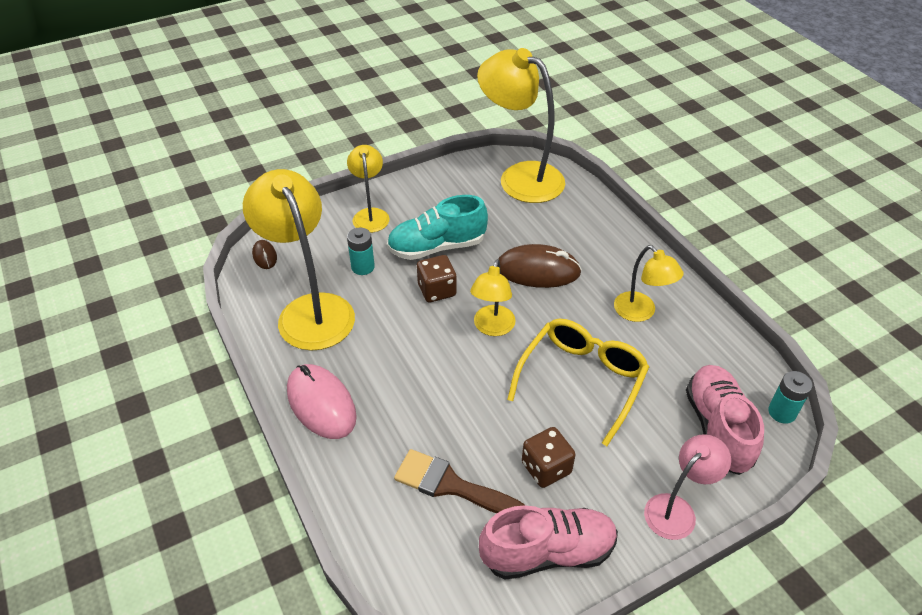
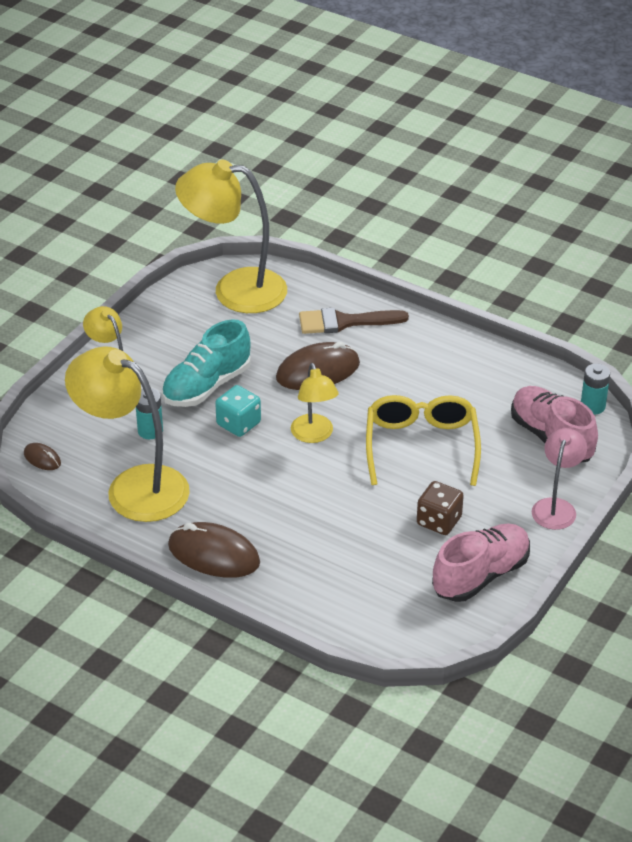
camera: 30 degrees left, 5 degrees down
pink mouse [287,364,357,439] -> brown mouse [168,522,260,578]
brown brush [394,449,525,514] -> brown brush moved to [299,308,409,334]
brown dice [417,255,457,302] -> turquoise dice [215,385,261,437]
yellow lamp [614,245,684,322] -> none

